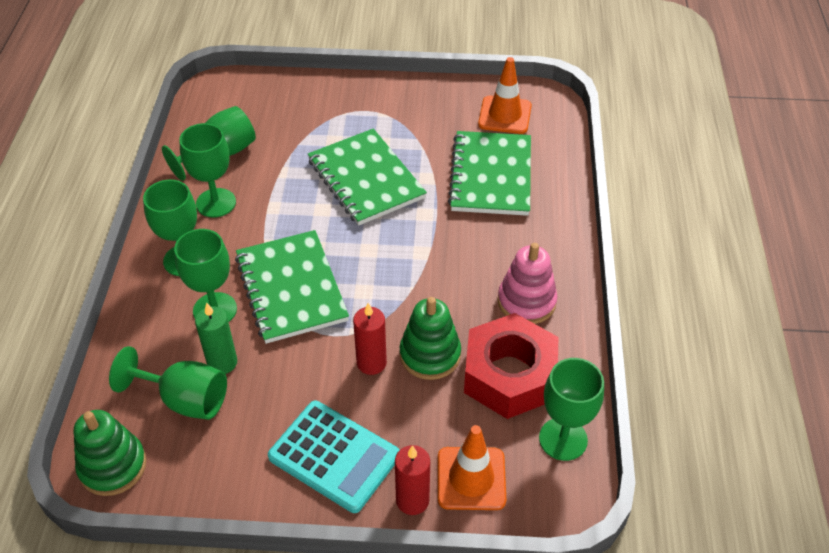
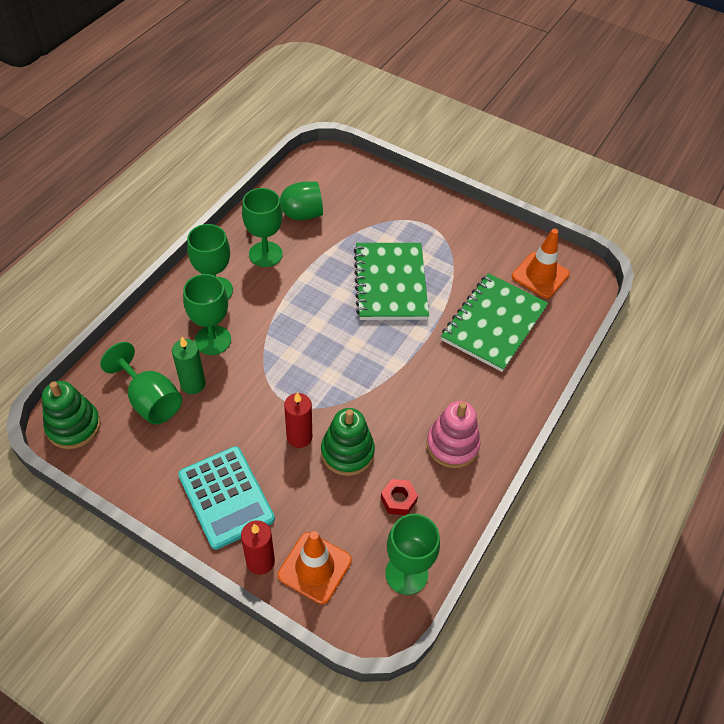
camera: 25 degrees right, 5 degrees up
green notebook [235,230,349,344] -> none
red nut [464,313,558,419] -> red nut [380,479,418,515], size x0.40

